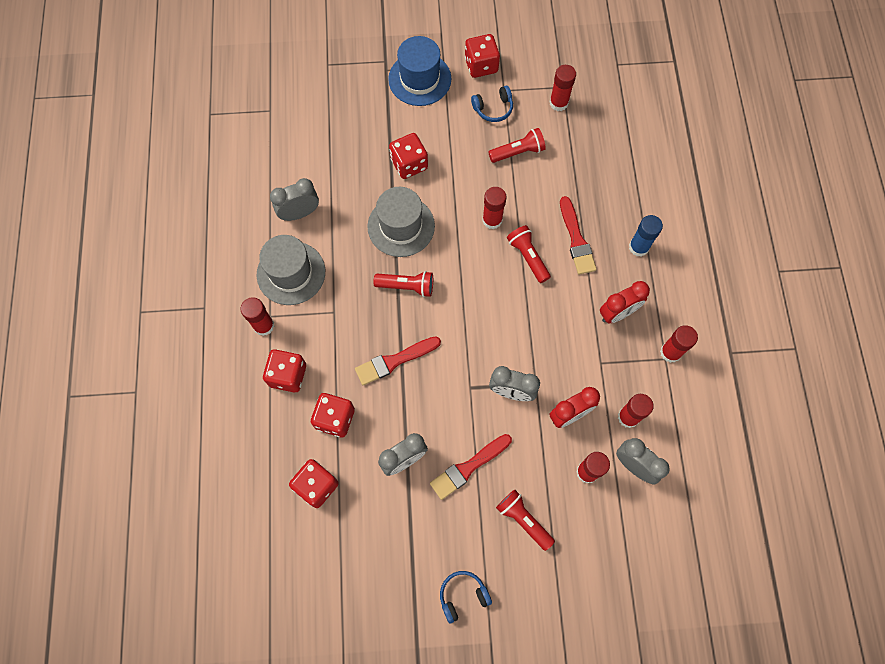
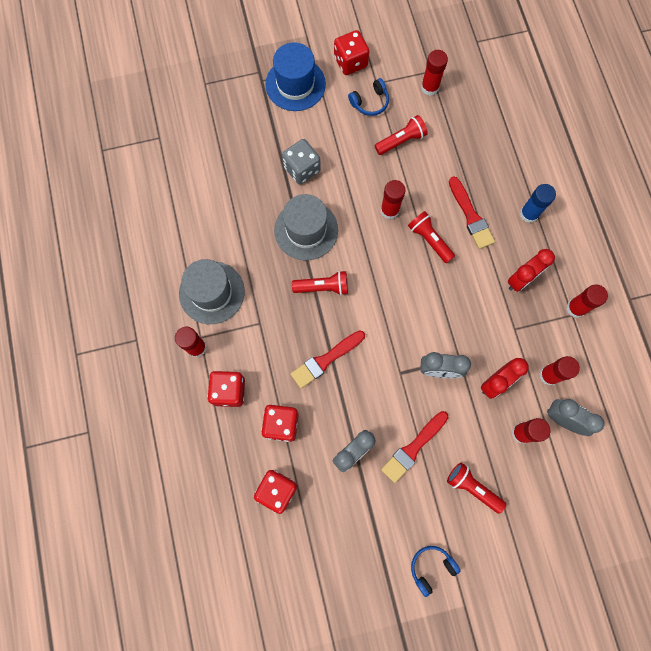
camera: 10 degrees left, 5 degrees up
grey clock [270,178,319,221] -> none
red dice [389,133,428,179] -> grey dice [282,139,321,184]

